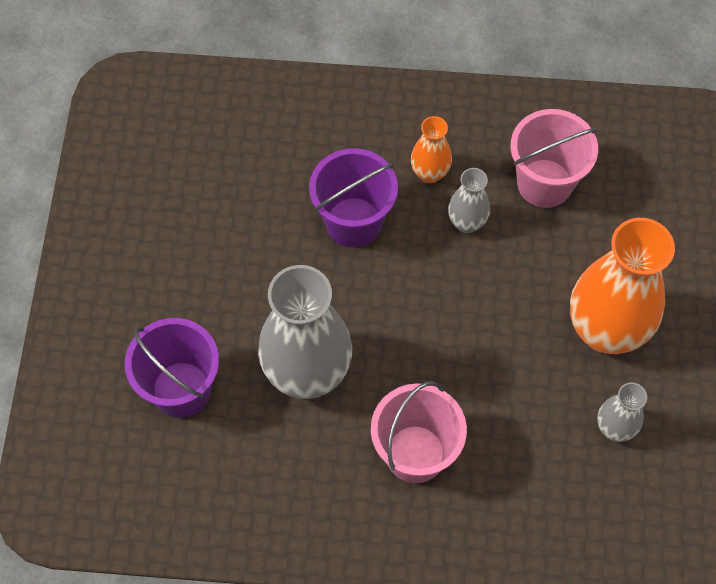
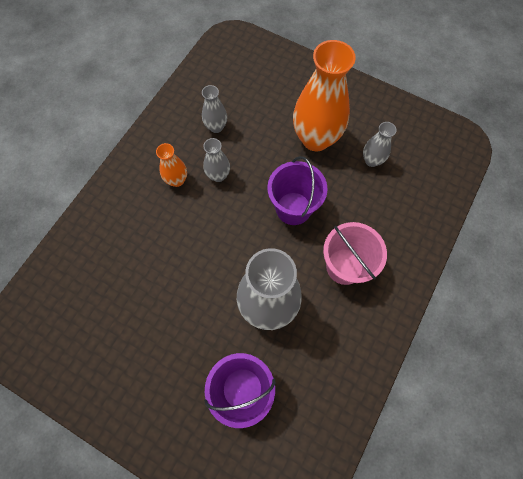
camera: 65 degrees left, 5 degrees up
purple bucket [309,148,398,248] -> purple bucket moved to [267,156,328,225]
pink bucket [511,109,598,208] -> grey vase [202,85,227,133]

